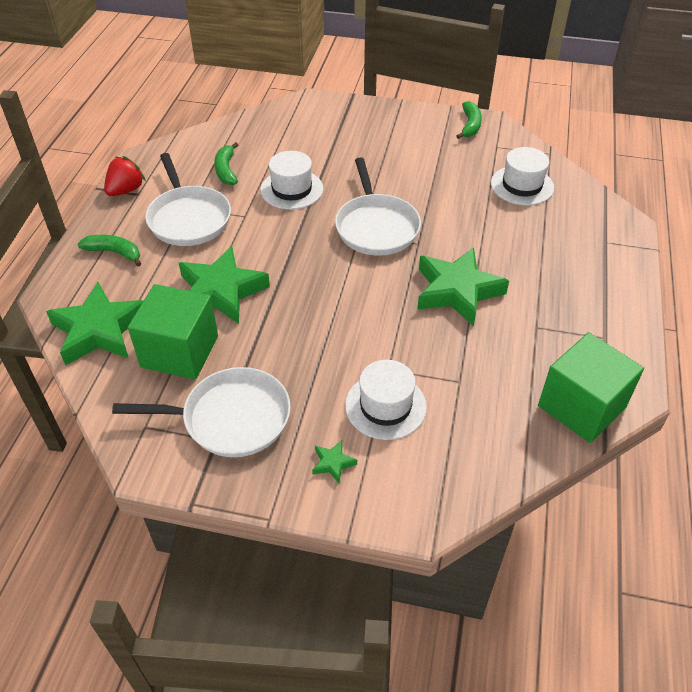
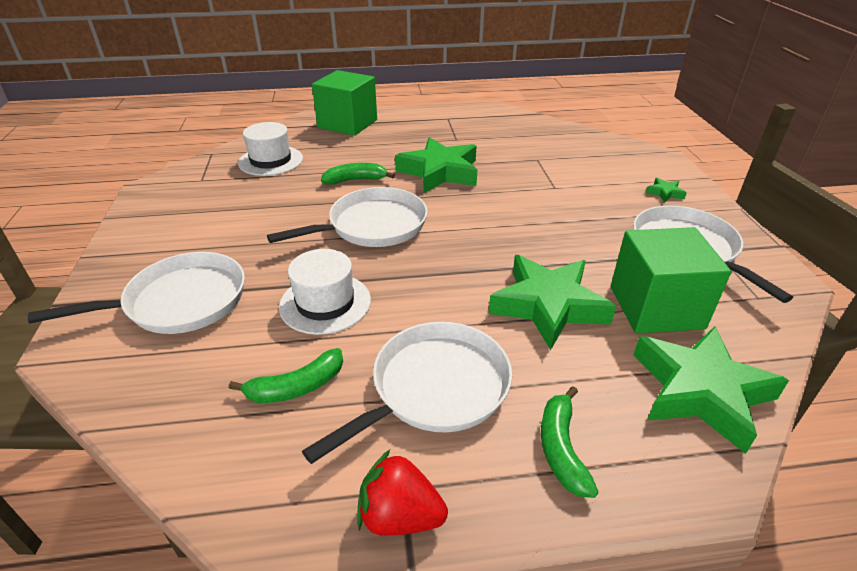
camera: 110 degrees left, 10 degrees down
white hat [345,360,427,440] -> none
green banana [456,101,482,139] -> green banana moved to [321,163,395,185]
green cube [538,332,644,443] -> green cube moved to [312,70,377,136]
none -> white pan [28,252,245,334]

